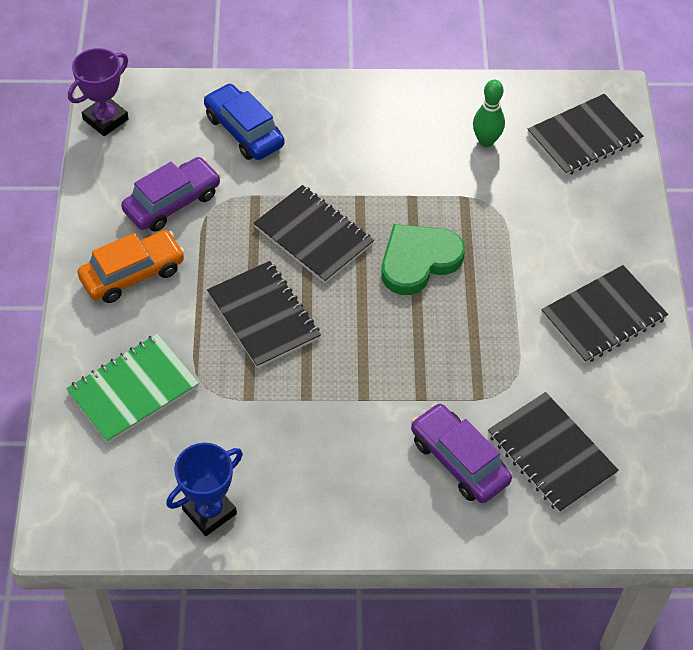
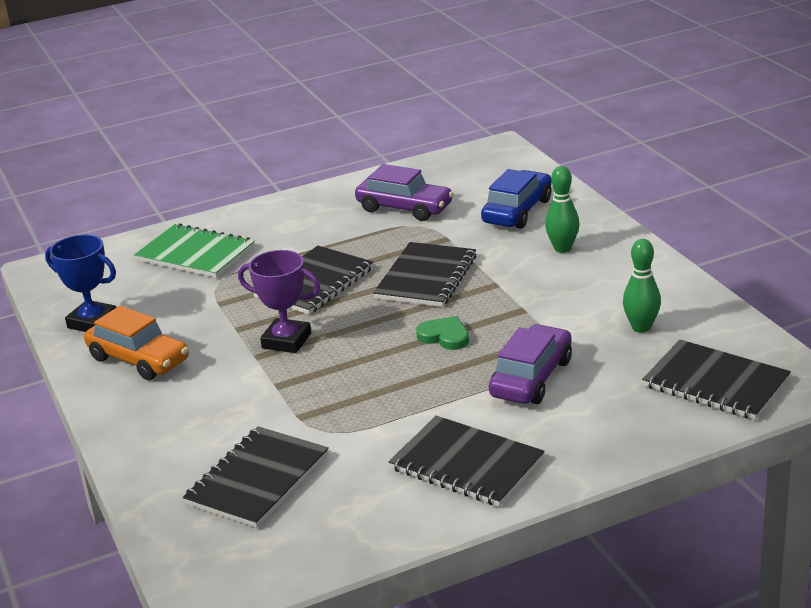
camera: 70 degrees right, 25 degrees down
purple trophy [68,48,129,136] -> purple trophy moved to [238,250,320,353]
orange car [78,230,185,303] -> orange car moved to [84,306,189,380]
green heart [381,224,465,295] -> green heart [416,316,469,350], size x0.56
purple car [411,403,512,503] -> purple car moved to [489,324,572,404]
none -> green bowling pin [545,166,580,253]

